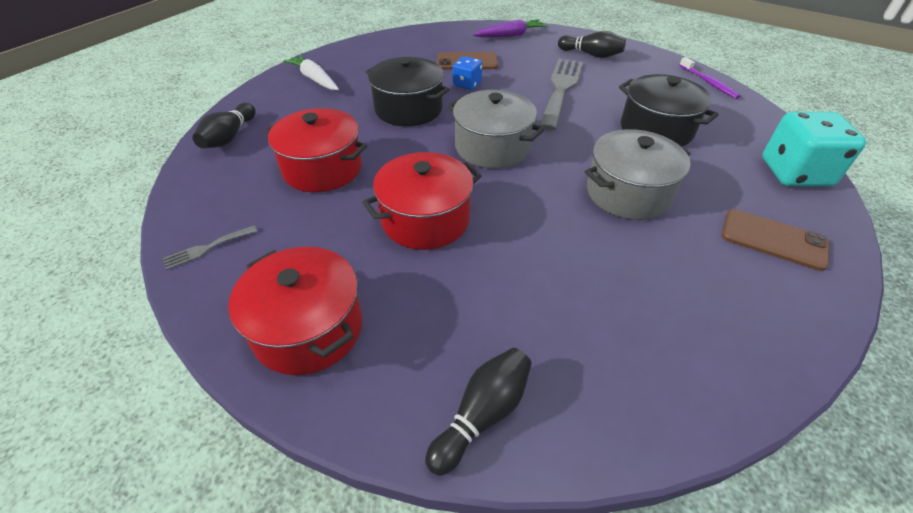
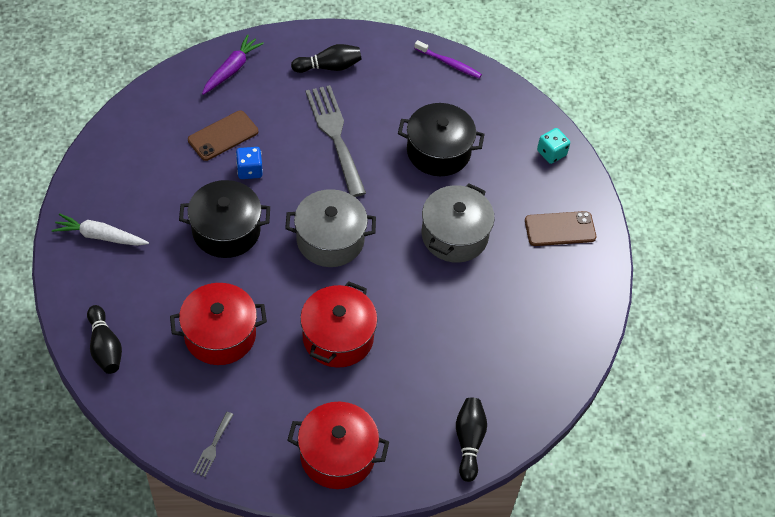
camera: 40 degrees left, 10 degrees up
turquoise dice [762,112,866,187] -> turquoise dice [537,128,570,164], size x0.54

